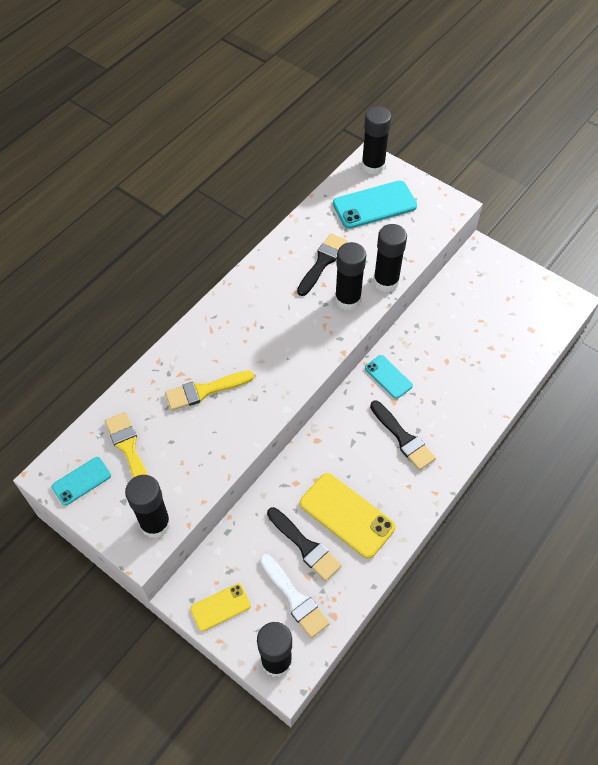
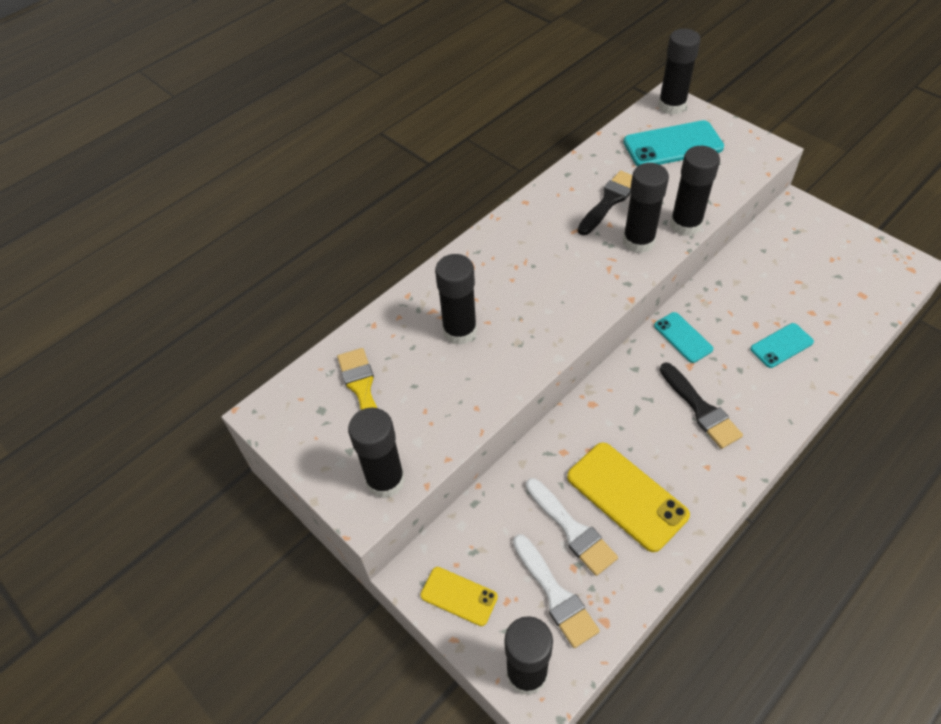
camera: 10 degrees right, 5 degrees down
turquoise phone [52,457,111,506] -> turquoise phone moved to [750,323,814,368]
yellow brush [165,370,254,411] -> black glue stick [435,254,477,345]
yellow phone [190,583,251,631] -> yellow phone turned 45 degrees clockwise [420,567,498,626]
black brush [267,507,342,581] -> white brush [526,478,618,576]

